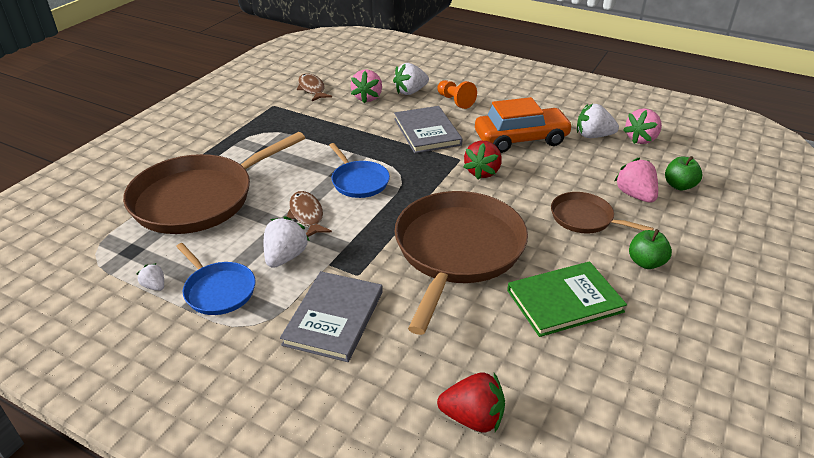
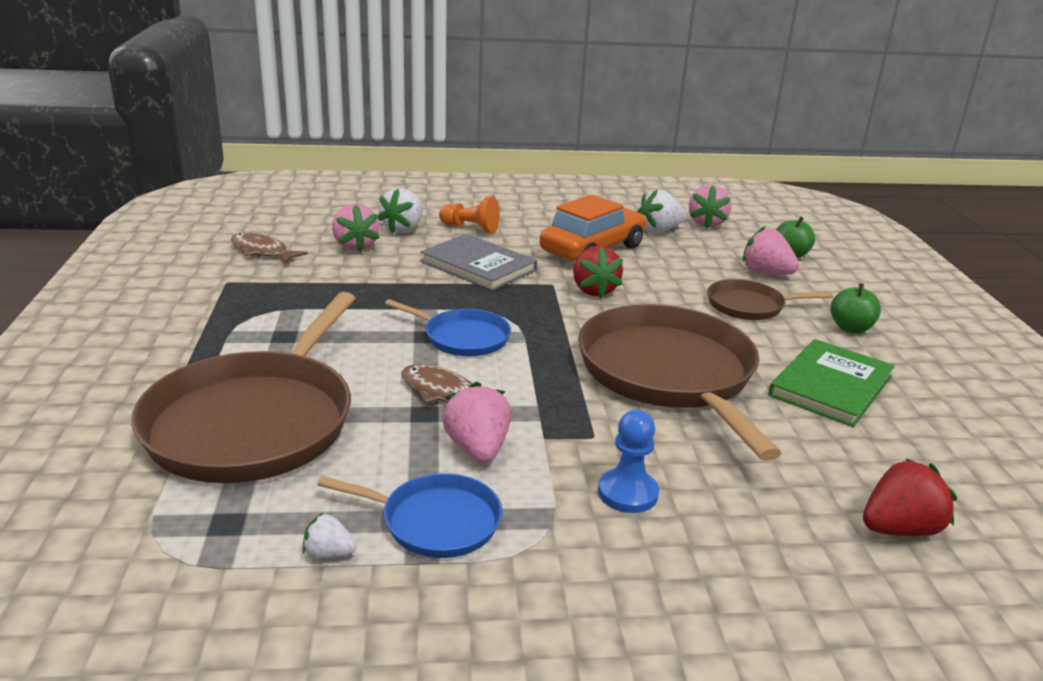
camera: 35 degrees left, 10 degrees down
white strawberry [264,216,309,268] -> pink strawberry [442,382,511,463]
grey book [280,271,383,362] -> blue pawn [598,410,659,513]

